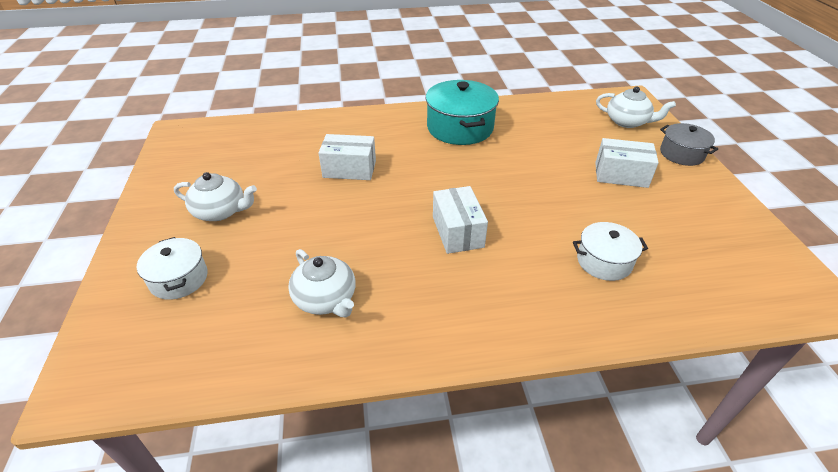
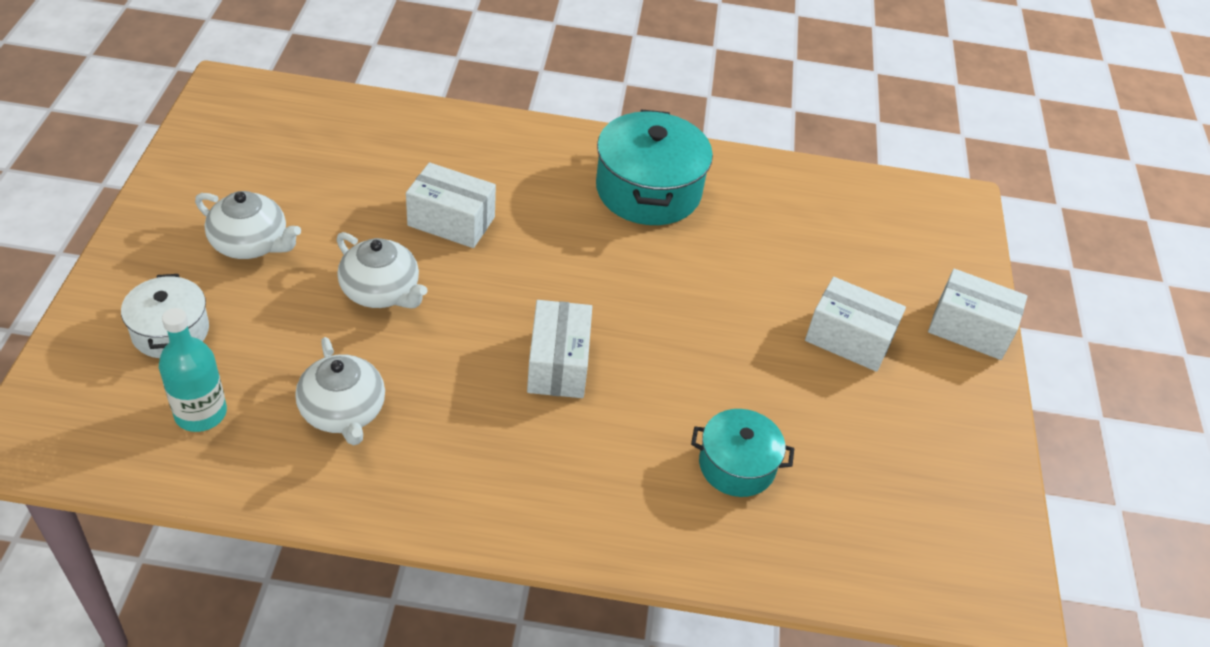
camera: 10 degrees right, 5 degrees up
white pot [573,222,648,281] -> turquoise pot [691,409,794,497]
white teapot [596,86,676,128] -> white teapot moved to [337,232,428,308]
grey pot [660,123,718,166] -> white box [928,269,1027,360]
none -> turquoise bottle [159,308,227,432]

